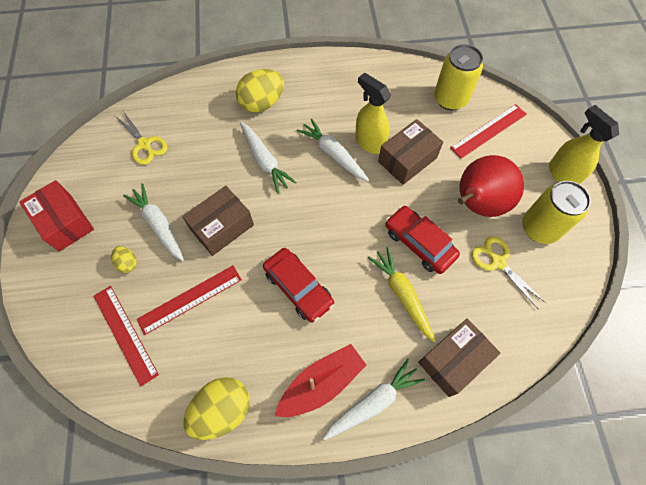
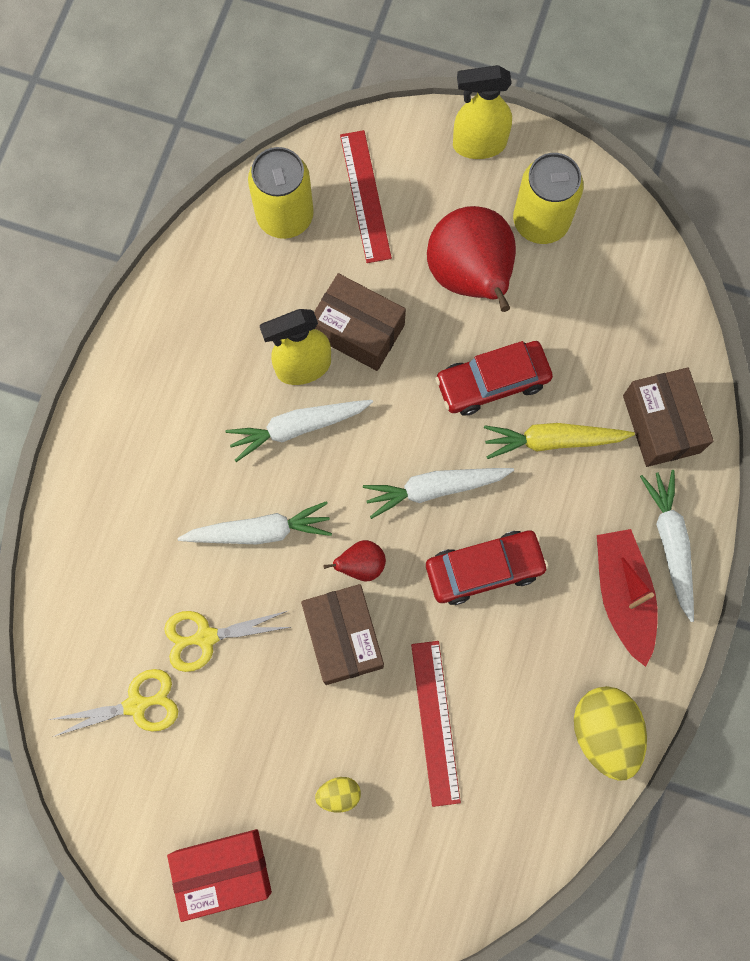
camera: 65 degrees left, 10 degrees up
red ruler [93,286,159,387] -> none
white carrot [123,183,184,261] -> white carrot moved to [363,468,514,519]
yellow egg [236,69,284,113] -> none
brown box [378,119,443,185] -> brown box turned 45 degrees counterclockwise [314,273,406,371]
yellow scissors [472,236,546,309] -> yellow scissors moved to [164,611,291,672]
none -> red pear [323,540,386,581]

